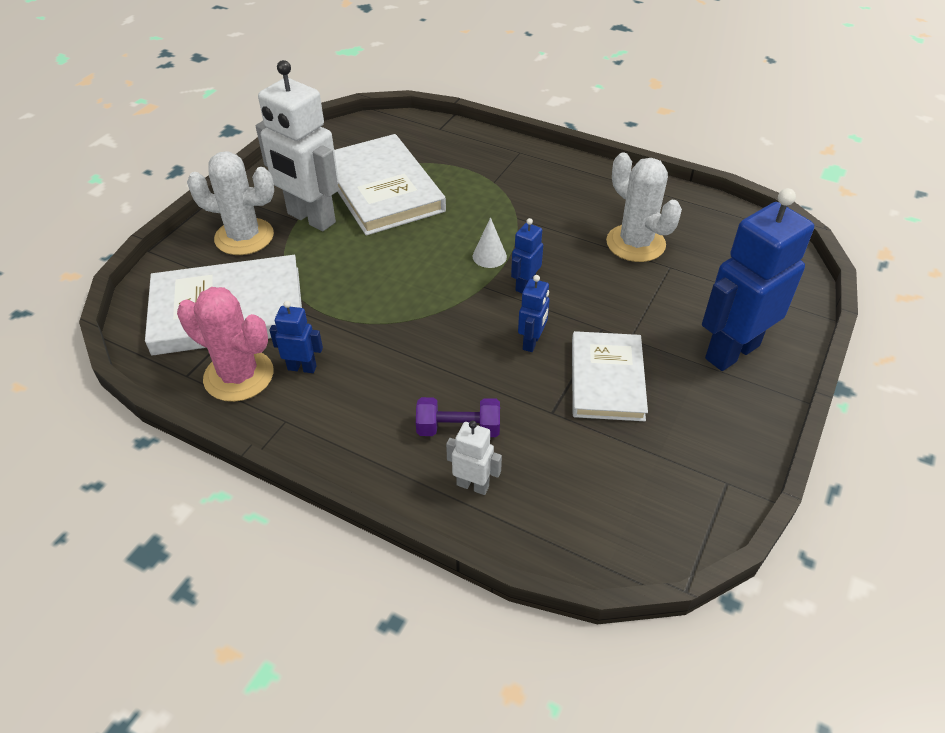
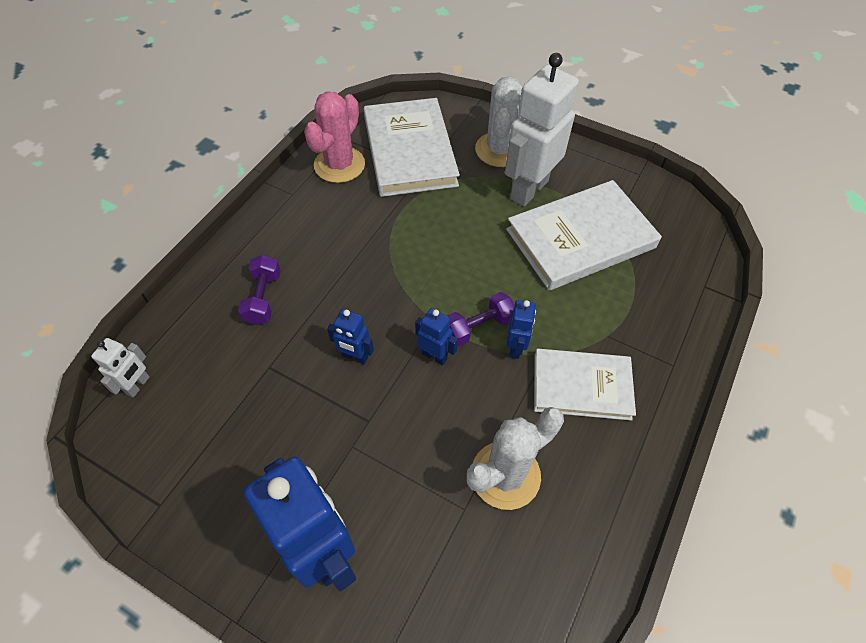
camera: 90 degrees right, 10 degrees up
blue robot [269,301,323,373] -> blue robot moved to [506,300,536,359]
white robot [446,420,502,495] -> white robot moved to [91,338,150,398]
white cone [473,217,507,268] -> purple dumbbell [447,292,514,346]
white book [572,331,648,421] -> white book moved to [534,349,636,421]

